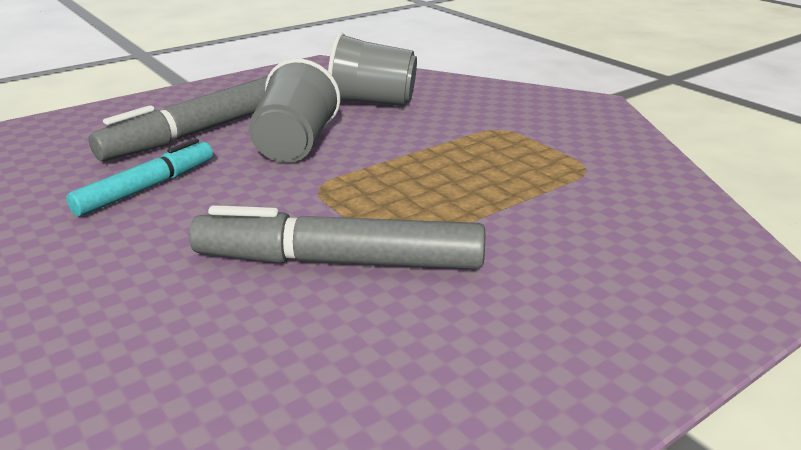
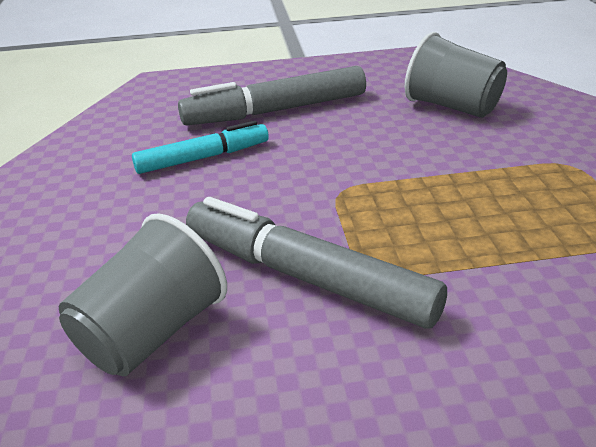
camera: 30 degrees right, 5 degrees up
grey cup [249,59,341,163] -> grey cup moved to [59,213,227,376]

